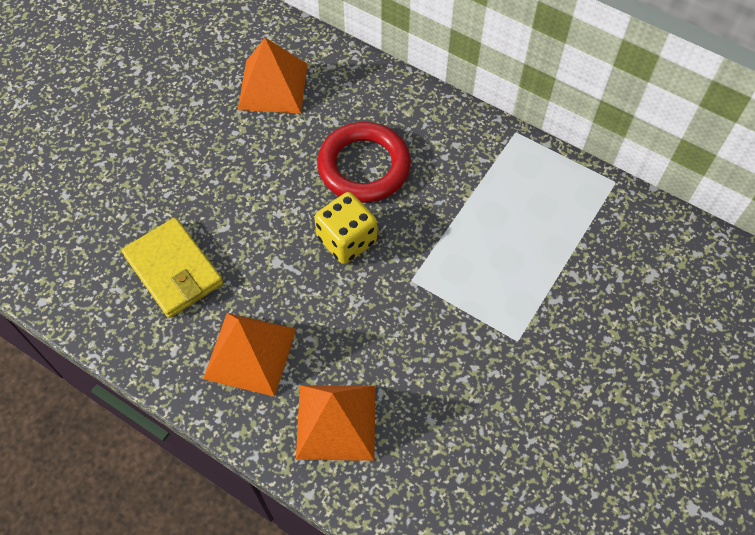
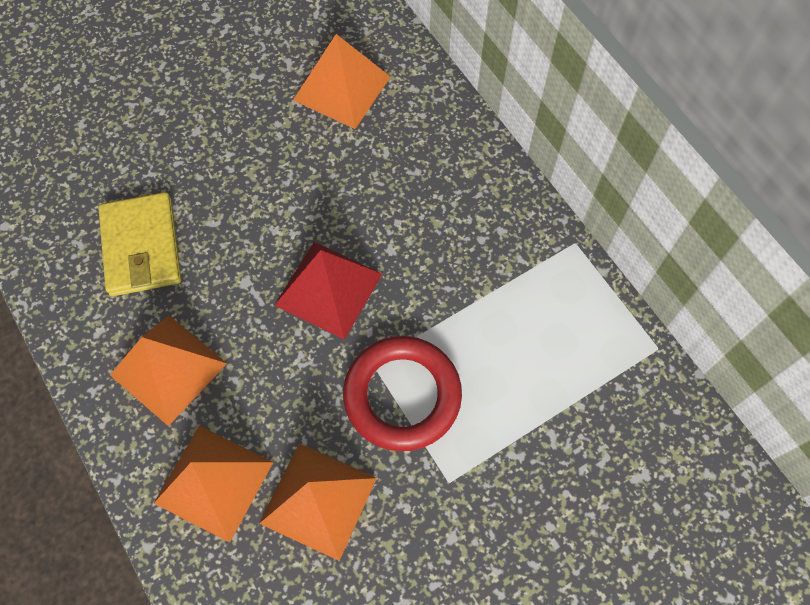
camera: 25 degrees right, 5 degrees up
yellow dice [314,192,377,264] -> red pyramid [275,242,382,340]
red ring [317,122,411,203] -> red ring moved to [343,336,462,451]
none -> orange pyramid [259,443,377,561]

